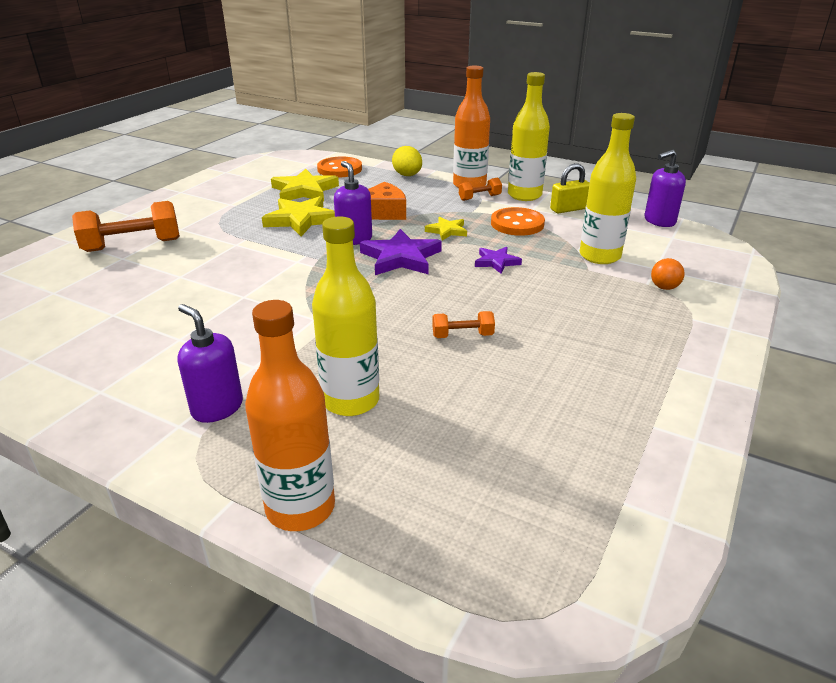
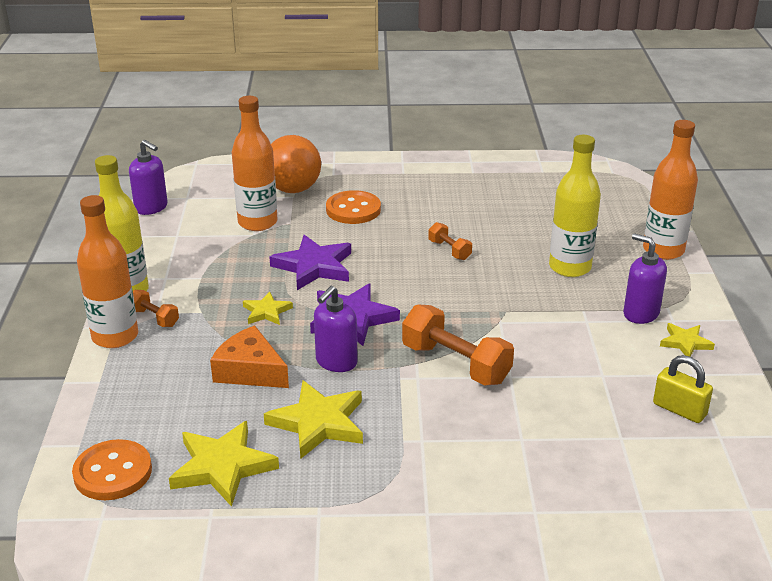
camera: 120 degrees left, 0 degrees up
orange dumbbell [72,201,180,252] -> orange dumbbell moved to [402,304,514,385]
purple soap dispenser [177,304,243,423] -> purple soap dispenser turned 120 degrees clockwise [623,233,667,324]
yellow egg [392,146,422,176] -> none
purple star [475,247,522,274] -> purple star [269,235,351,290], size x1.78
orange button [491,207,545,236] -> orange button moved to [326,190,381,224]
yellow padlock [550,163,590,213] -> yellow padlock moved to [653,355,713,423]
yellow bottle [580,113,636,264] -> orange bottle [232,96,278,231]
orange ball [651,258,685,290] -> orange ball [271,135,321,193], size x2.19
none -> yellow star [660,323,715,357]

